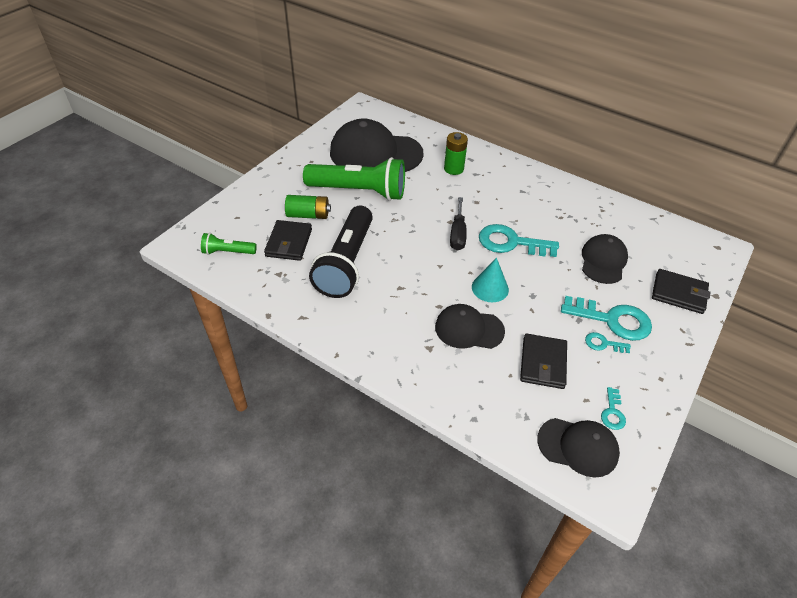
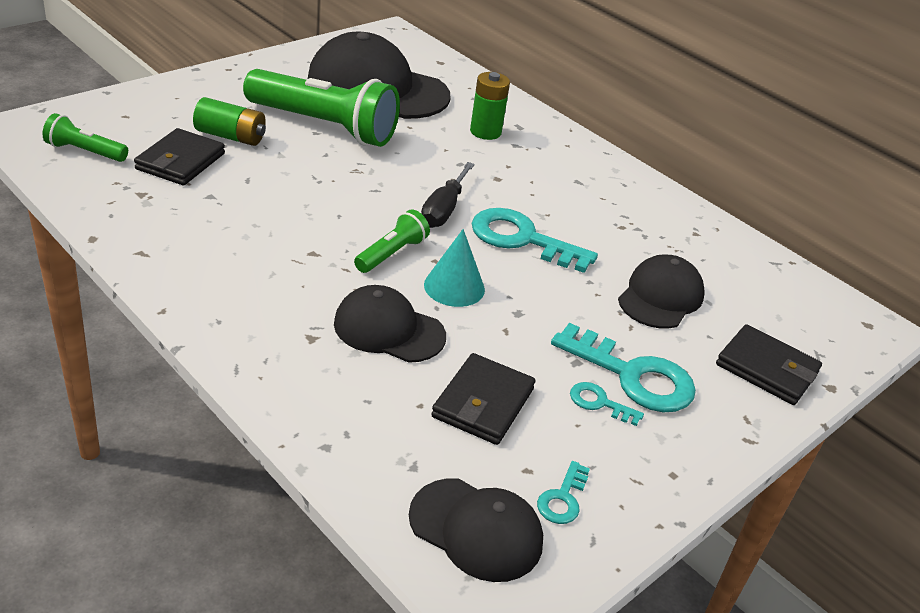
camera: 10 degrees right, 10 degrees down
black flashlight [309,206,373,298] -> none
none -> green flashlight [354,209,430,273]

